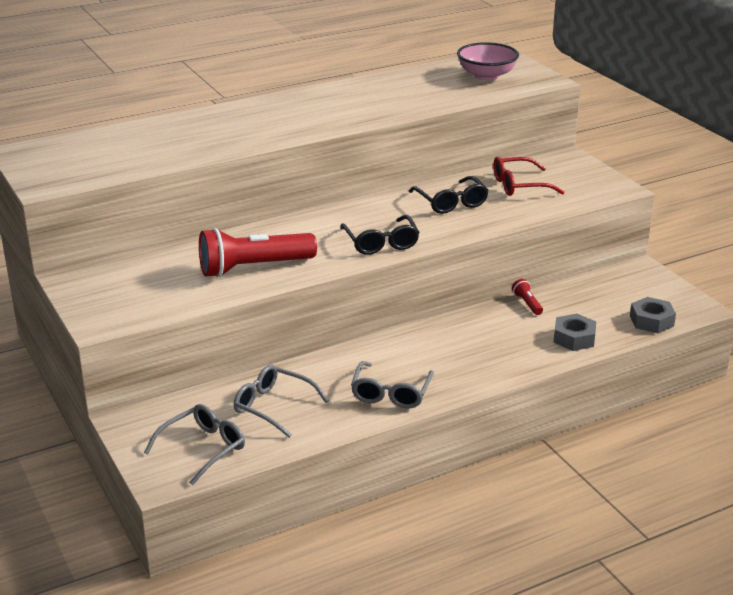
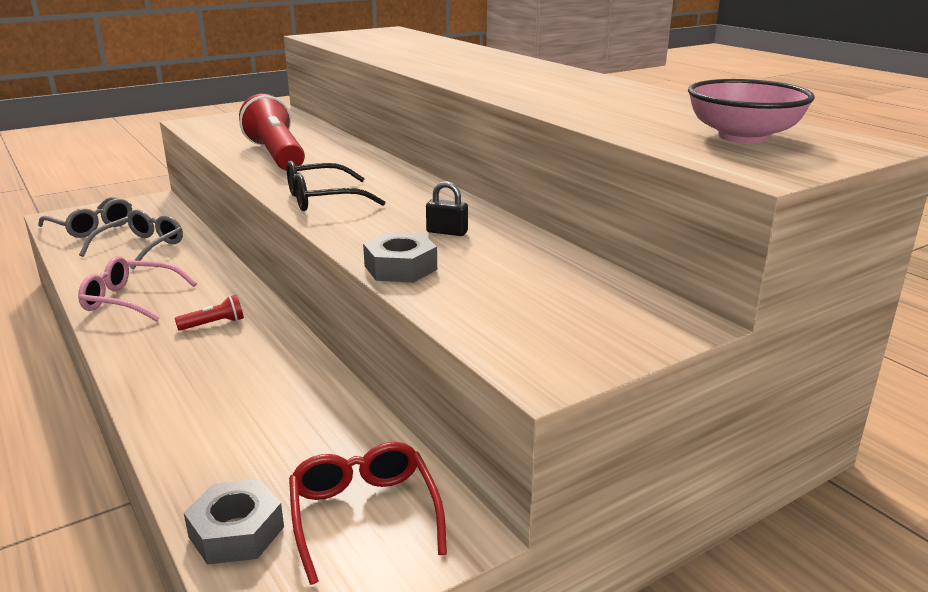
camera: 85 degrees right, 5 degrees down
grey glasses [351,361,434,408] -> pink glasses [78,256,197,322]
black glasses [409,176,489,214] -> black padlock [426,181,468,236]
red glasses [493,157,564,196] -> red glasses moved to [289,442,447,585]
red flashlight [512,279,543,315] -> red flashlight moved to [175,295,244,331]
grey nut [553,314,596,351] -> grey nut moved to [363,232,437,283]

